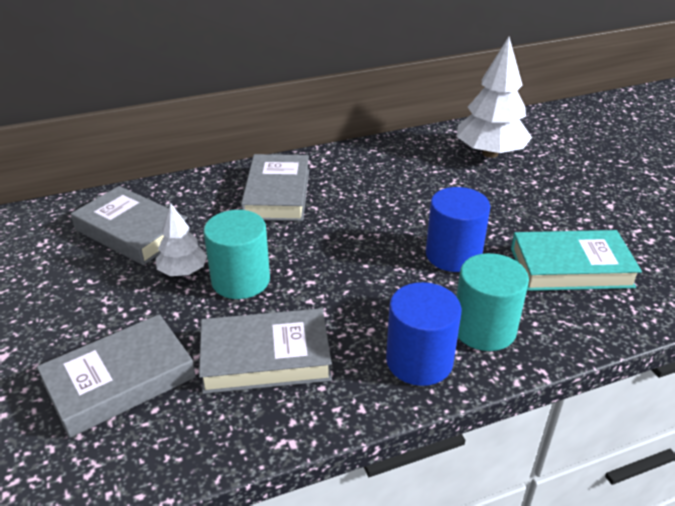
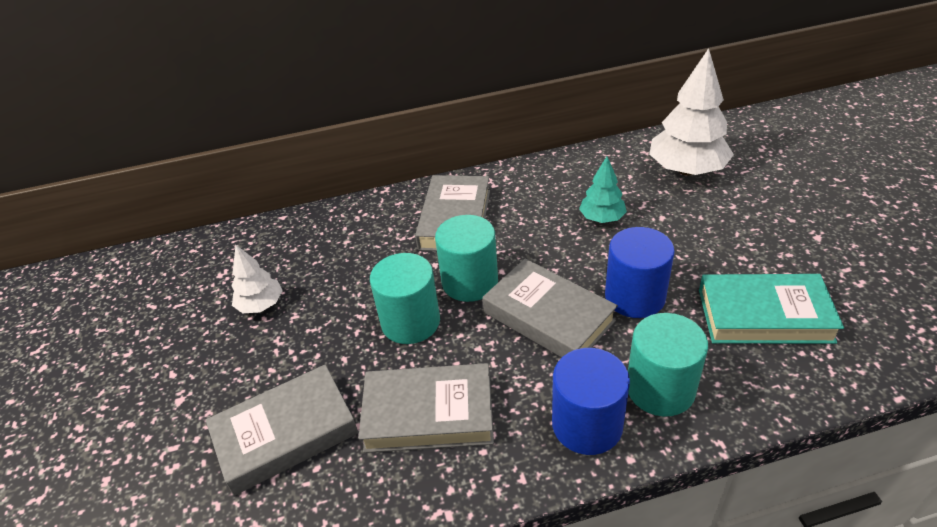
camera: 10 degrees right, 5 degrees up
grey book [71,186,187,265] -> grey book moved to [483,259,618,357]
white tree [156,203,207,276] -> white tree moved to [231,245,283,313]
none -> turquoise cylinder [435,215,498,302]
none -> turquoise tree [579,156,627,223]

